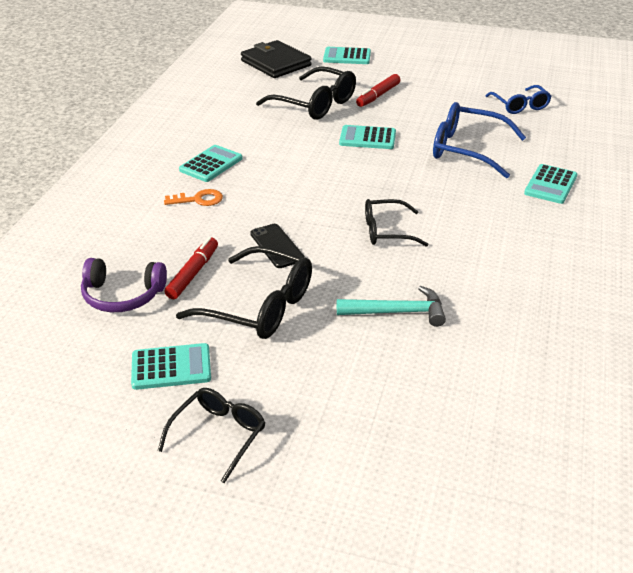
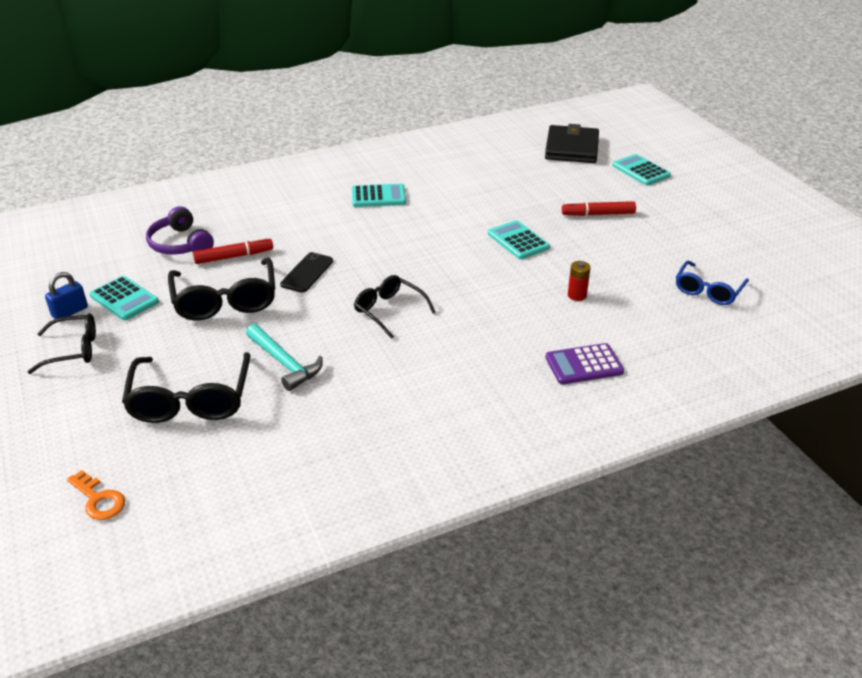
camera: 50 degrees right, 0 degrees up
orange key [164,189,223,206] -> orange key moved to [67,470,125,520]
black glasses [256,66,356,120] -> black glasses moved to [122,352,251,423]
blue glasses [433,102,526,178] -> red battery [568,261,591,301]
turquoise calculator [524,164,577,204] -> purple calculator [545,343,624,384]
none -> blue padlock [45,272,88,319]

